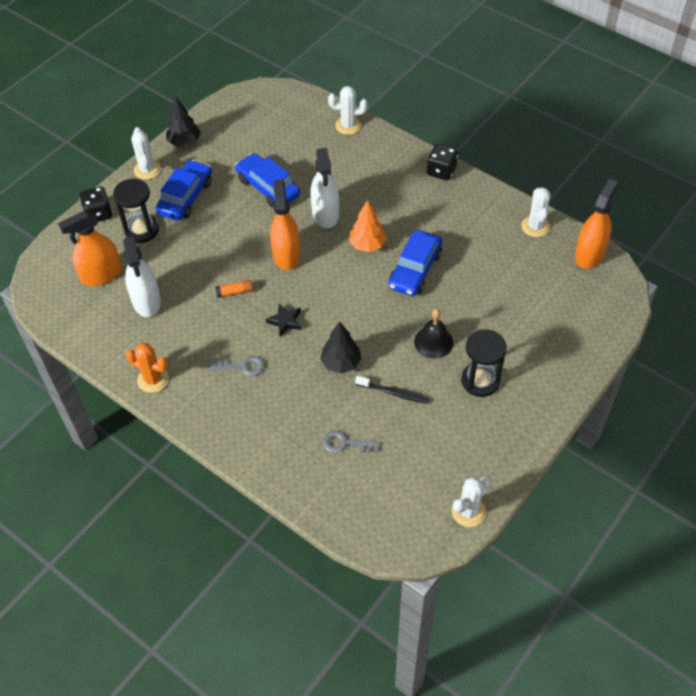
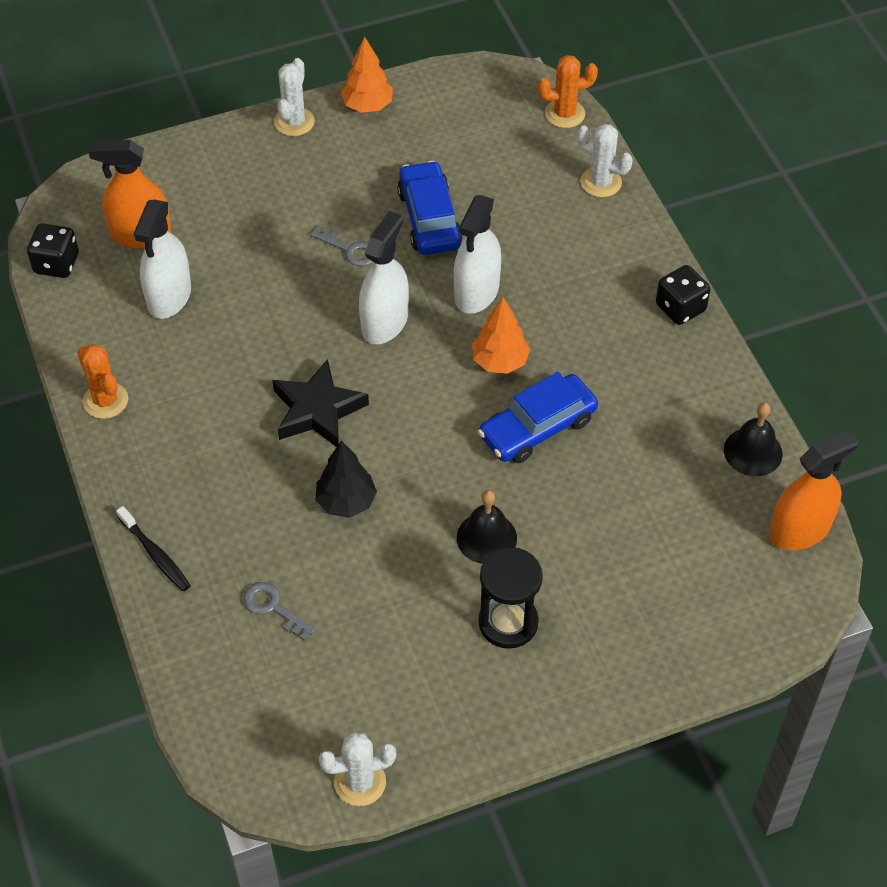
camera: 30 degrees right, 0 degrees up
black dice [79,186,112,222] -> black dice moved to [27,223,79,278]
black hourglass [113,179,159,243] -> none
blue car [156,160,212,221] -> none
black tree [166,96,201,146] -> orange tree [341,36,393,113]
grey key [210,356,264,376] -> grey key moved to [310,225,373,266]
orange glue stick [215,280,253,298] -> none
black star [266,304,302,337] -> black star [272,359,369,447], size x1.77
orange spray bottle [270,179,300,270] -> white spray bottle [359,211,409,344]
black toothbrush [355,376,429,404] -> black toothbrush moved to [116,506,191,591]
white cactus [521,187,551,237] -> black bell [724,402,783,476]
none -> orange cactus [538,55,598,128]

